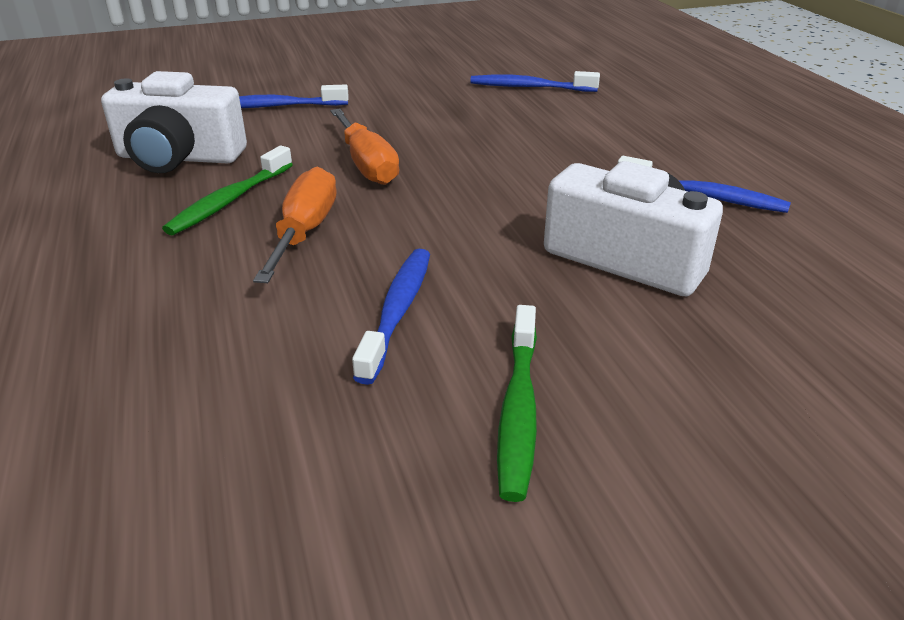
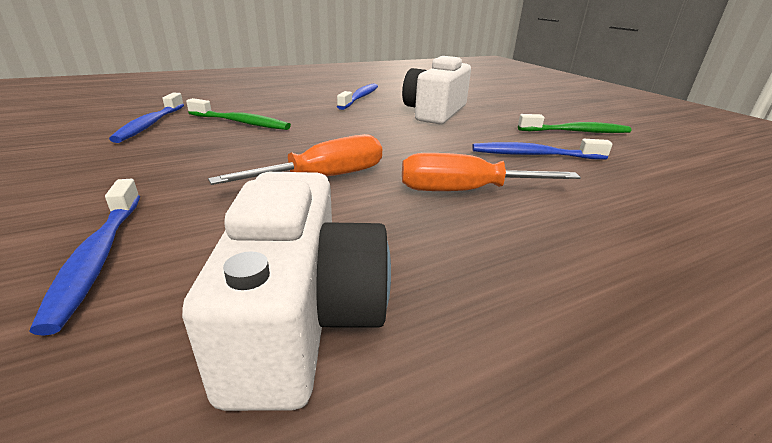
camera: 100 degrees left, 5 degrees down
green toothbrush [162,146,293,236] -> green toothbrush moved to [186,98,291,130]

